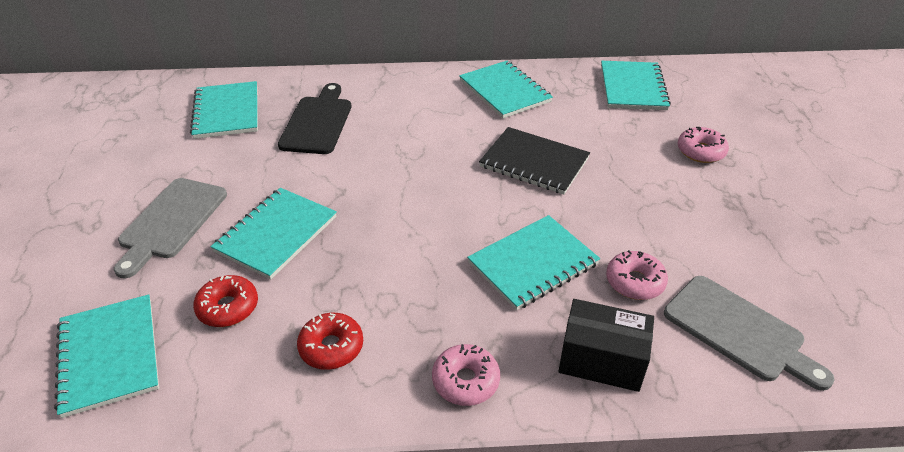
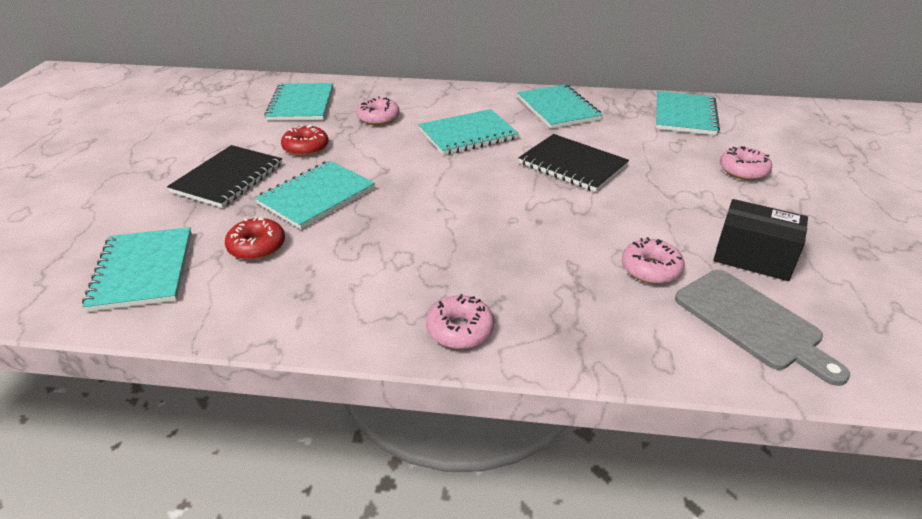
camera: 10 degrees right, 5 degrees down
grey cutting board [114,178,227,279] -> black notebook [167,145,282,208]
black cutting board [278,83,351,154] -> pink donut [357,96,400,125]
red donut [297,313,363,370] -> red donut moved to [281,125,328,156]
turquoise notebook [467,215,600,310] -> turquoise notebook moved to [419,109,519,155]
black box [558,299,654,392] -> black box moved to [713,199,808,281]

